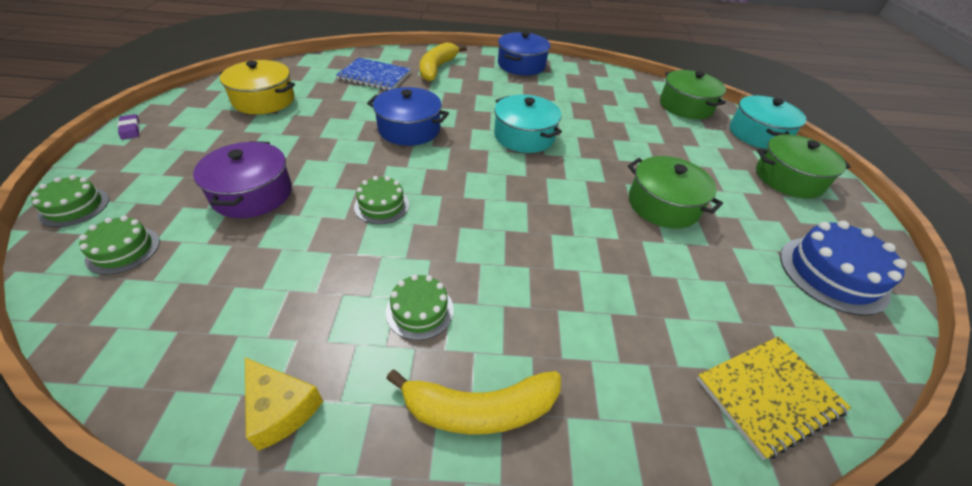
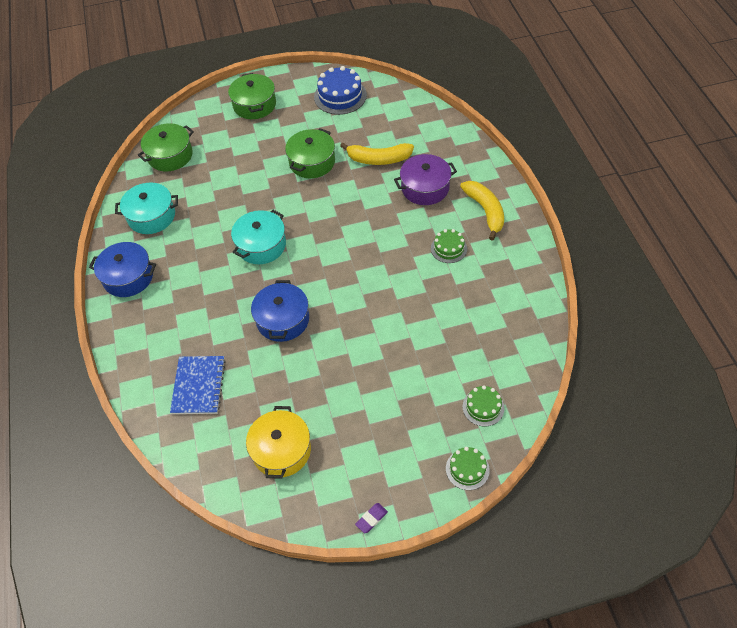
camera: 100 degrees left, 10 degrees up
purple pot [193,141,292,218] -> purple pot moved to [394,154,457,205]
yellow cheese [245,357,323,451] -> none
green cake [354,176,409,224] -> none
yellow banana [420,42,467,82] -> yellow banana moved to [340,142,414,165]
yellow notebook [696,336,851,460] -> none
turquoise pot [730,95,806,149] -> turquoise pot moved to [115,183,178,234]

